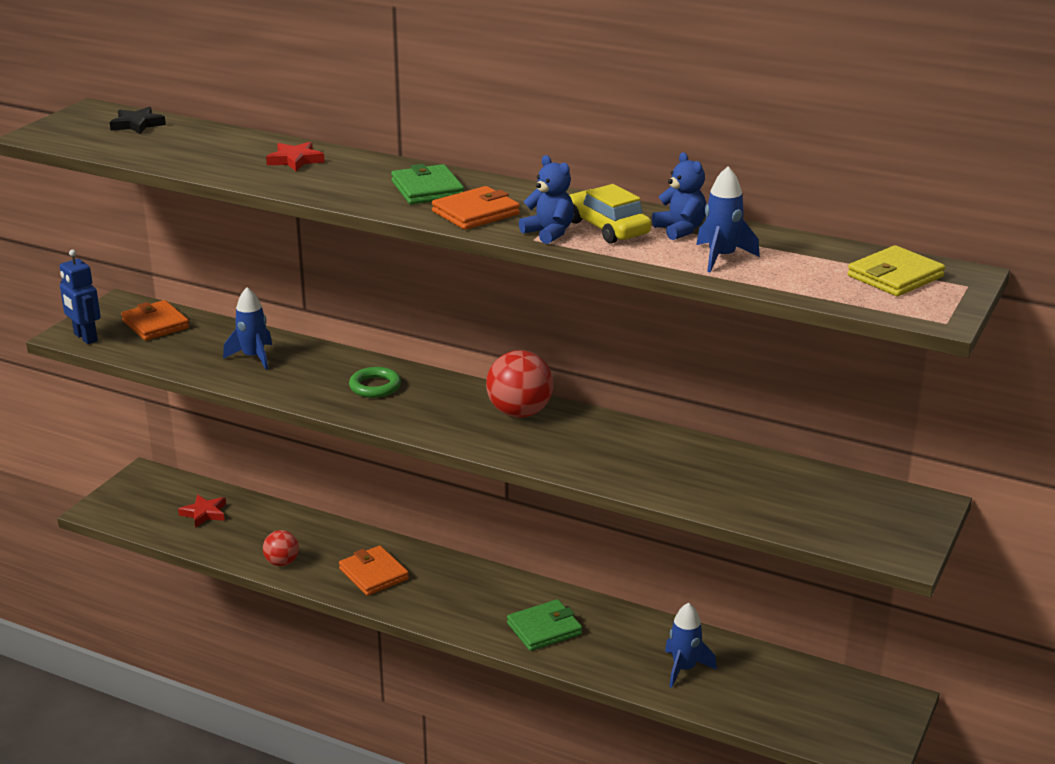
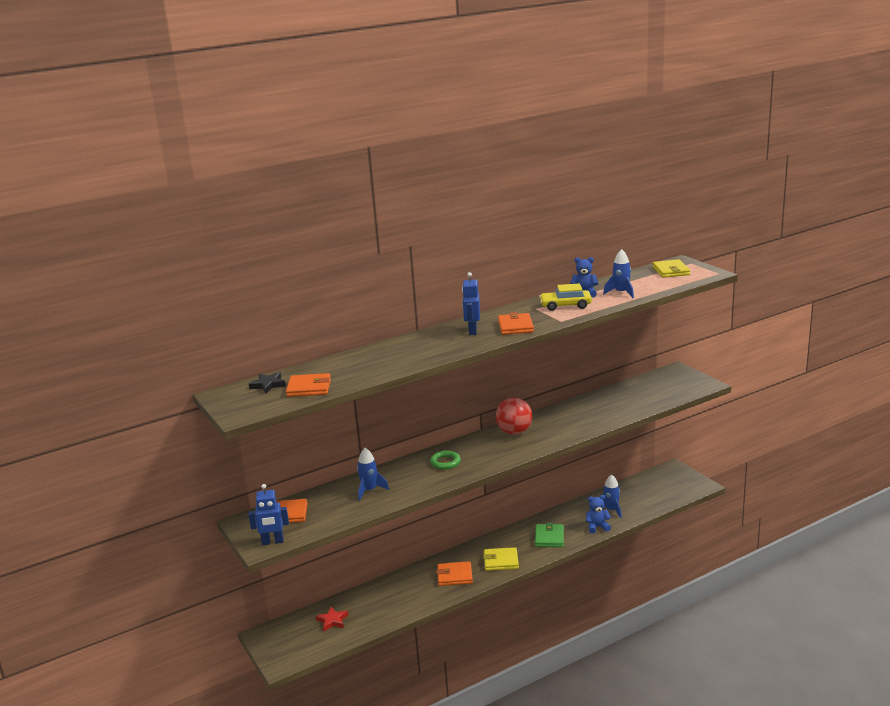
camera: 55 degrees left, 5 degrees down
red ball [263,530,299,566] -> none
red star [266,141,325,171] -> none
green wallet [391,164,464,204] -> blue robot [462,272,480,335]
blue teddy bear [519,155,574,244] -> blue teddy bear moved to [586,495,611,534]
none -> orange wallet [286,373,331,397]
none -> yellow wallet [483,547,519,571]

